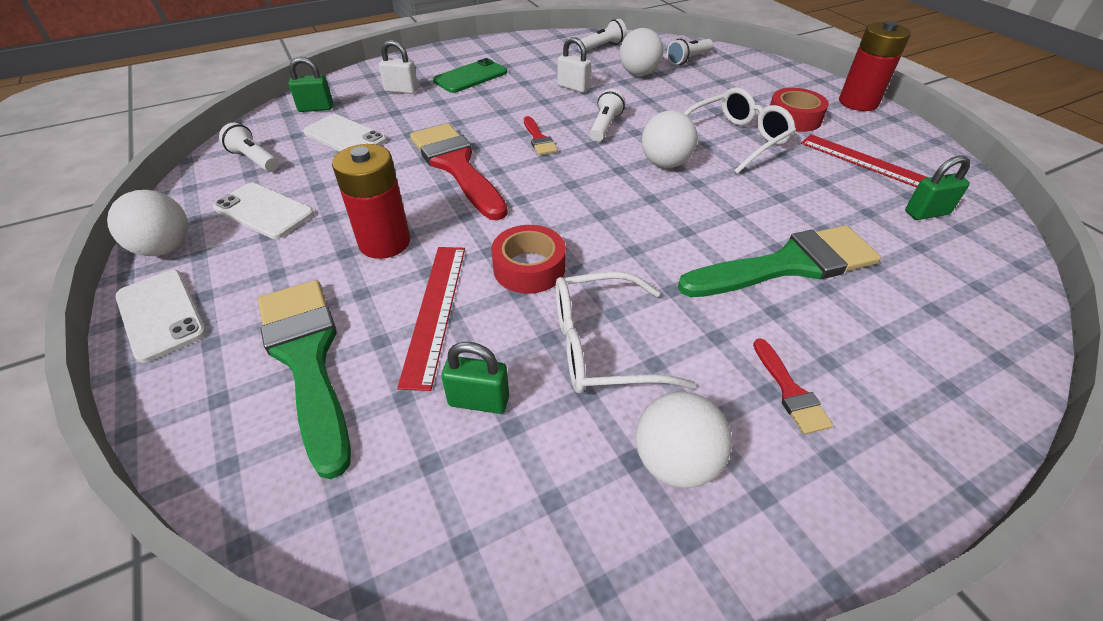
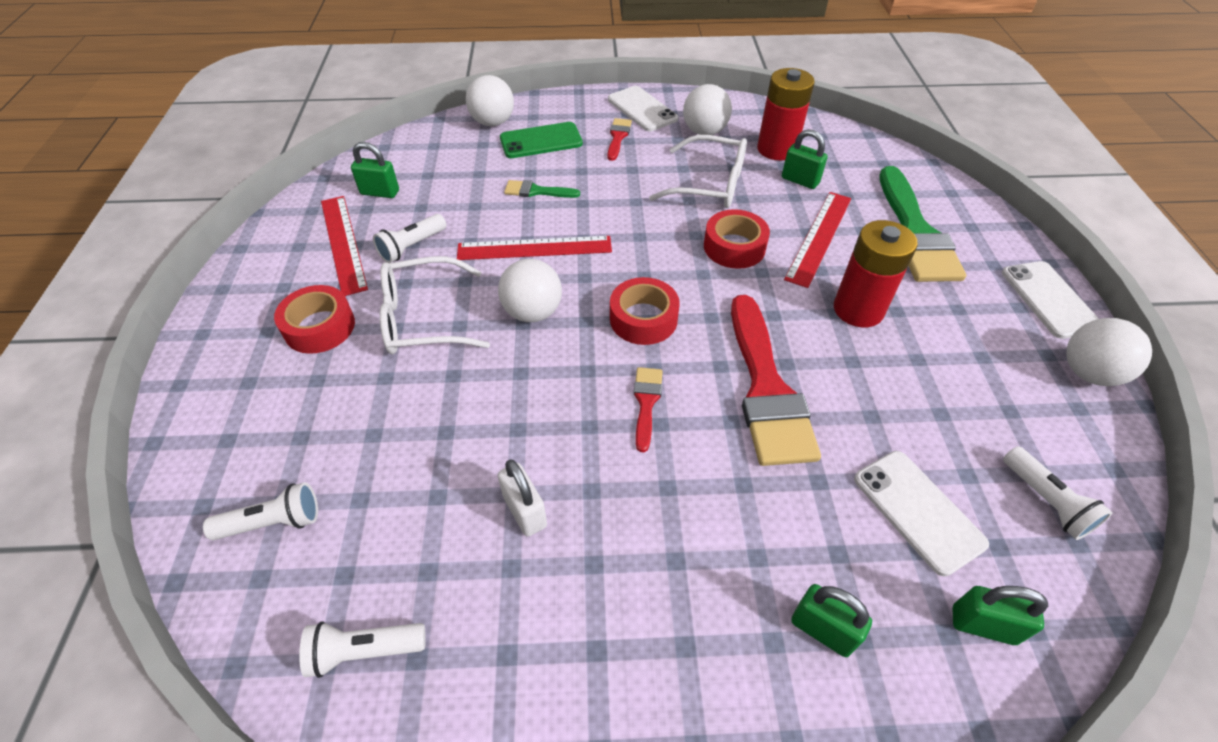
camera: 155 degrees left, 5 degrees up
white phone [213,183,314,239] -> white phone moved to [608,86,678,131]
white padlock [379,40,418,94] -> green padlock [791,584,872,657]
green phone [433,58,507,93] -> green phone moved to [500,122,583,158]
white flashlight [590,89,625,142] -> white flashlight moved to [373,214,446,263]
white ball [619,28,664,76] -> white ball moved to [466,75,514,126]
green brush [678,225,881,297] -> green brush [504,180,580,198], size x0.46
red battery [839,21,911,111] -> red battery moved to [757,68,815,161]
none -> red ruler [457,236,612,260]
none -> red tape [610,277,680,345]

